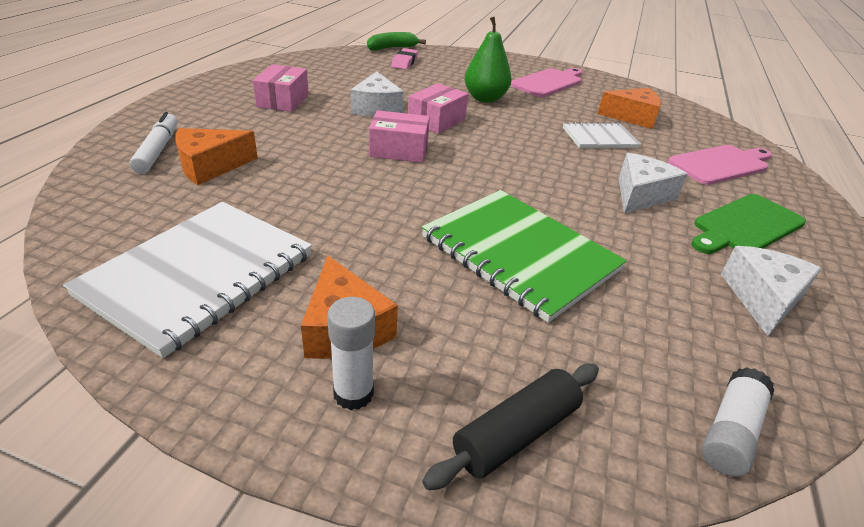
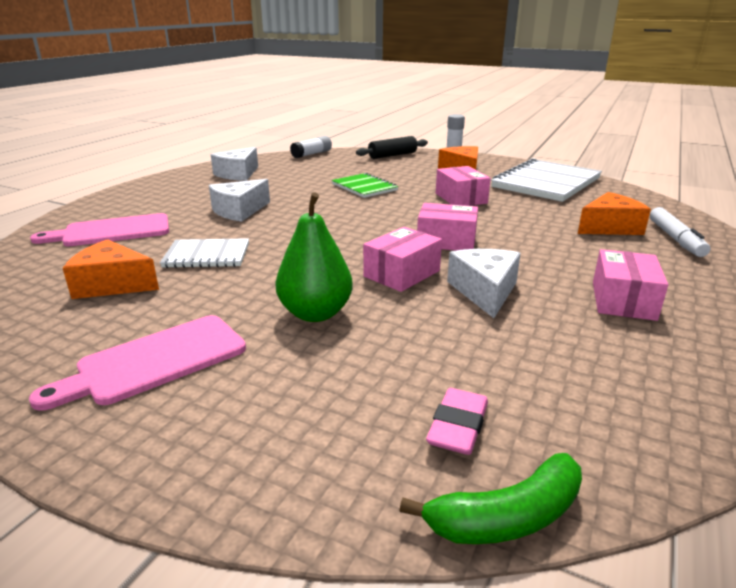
camera: 170 degrees left, 10 degrees down
green notebook [422,190,627,323] -> green notebook [332,173,398,198], size x0.56
green cutting board [691,194,806,254] -> none
none -> pink box [436,166,491,206]

